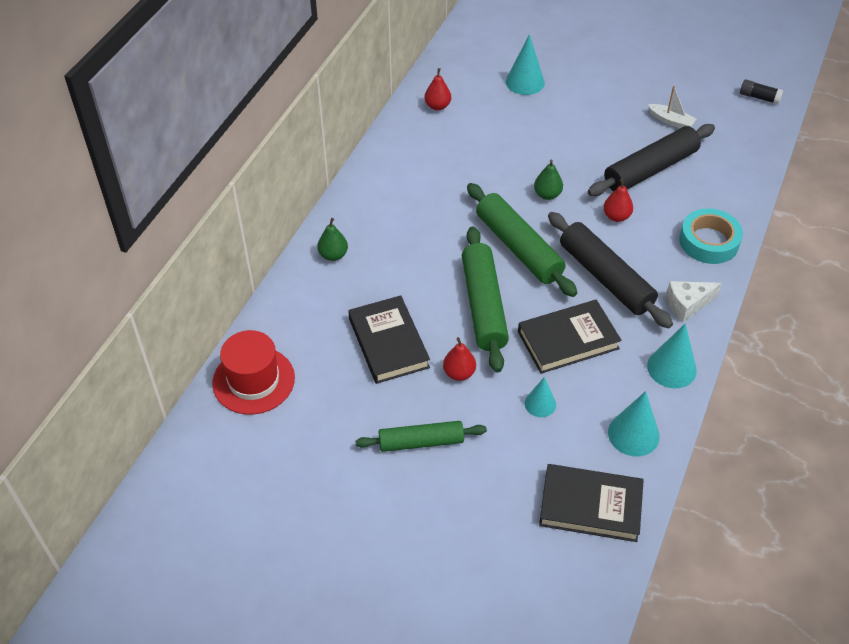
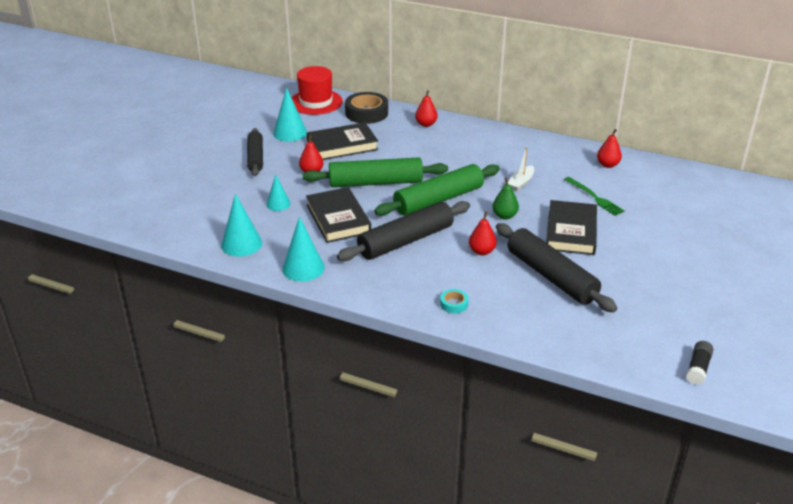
camera: 90 degrees right, 15 degrees down
green pear [317,218,348,261] -> red pear [415,90,438,127]
green rolling pin [355,421,487,452] -> black rolling pin [247,128,263,176]
turquoise cone [506,34,545,95] -> turquoise cone moved to [273,88,307,142]
black book [539,464,644,542] -> black book moved to [546,200,597,255]
white boat [648,86,696,128] -> white boat moved to [508,147,534,192]
white cheese [666,281,722,322] -> none
turquoise tape [679,208,743,264] -> turquoise tape [440,289,469,313], size x0.48
none -> black tape [345,92,388,124]
none -> green fork [564,177,625,216]

